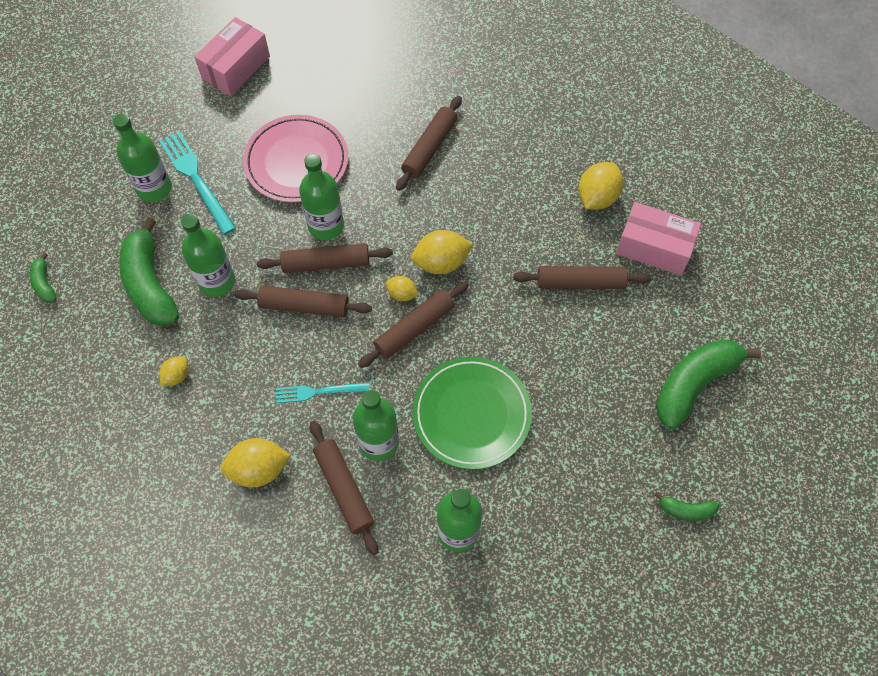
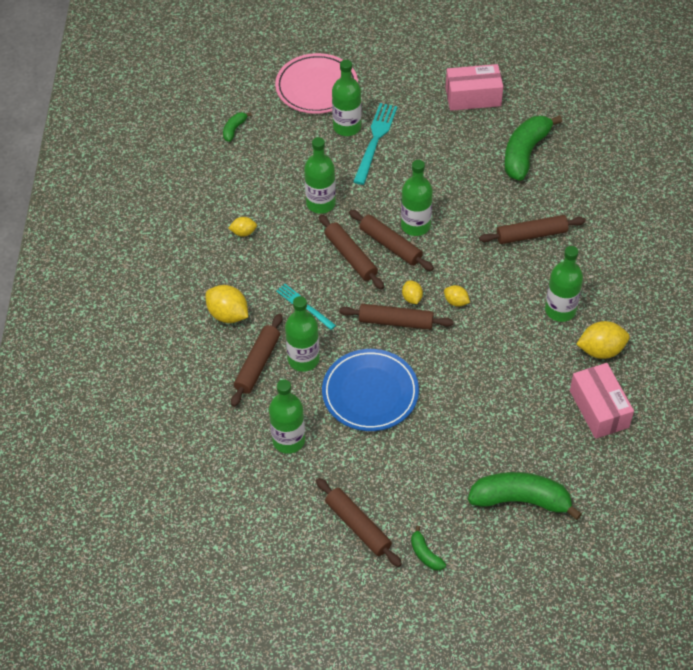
camera: 50 degrees right, 10 degrees down
green banana [119,218,179,326] -> green banana moved to [504,115,562,181]
pink plate [243,115,348,203] -> pink plate moved to [275,53,358,114]
yellow lemon [411,230,473,274] -> yellow lemon [444,285,470,307], size x0.56
green plate [412,357,532,470] -> blue plate [322,349,419,431]
brown rolling pin [513,266,651,289] -> brown rolling pin moved to [316,478,402,567]
none -> green bottle [545,246,583,322]

